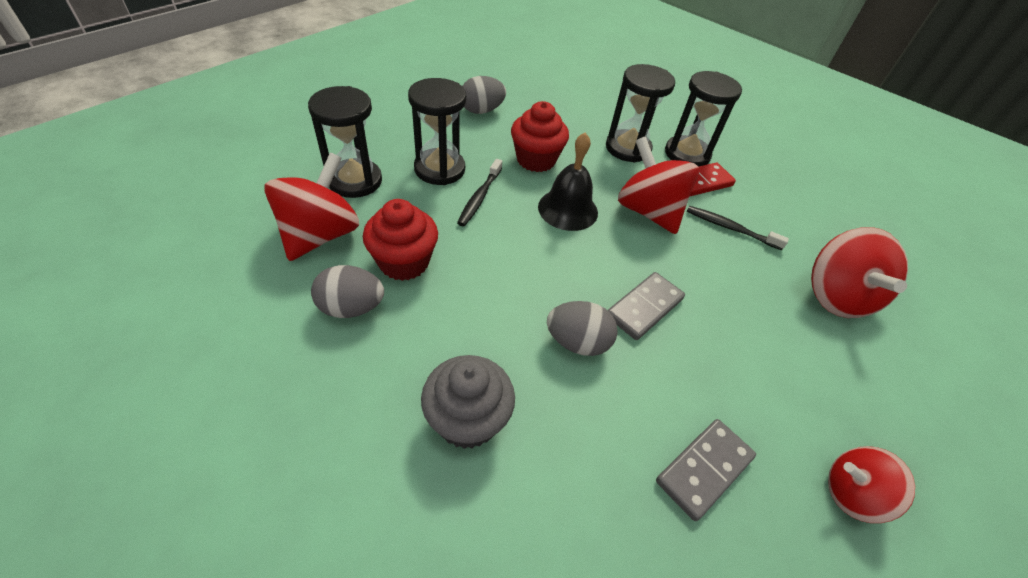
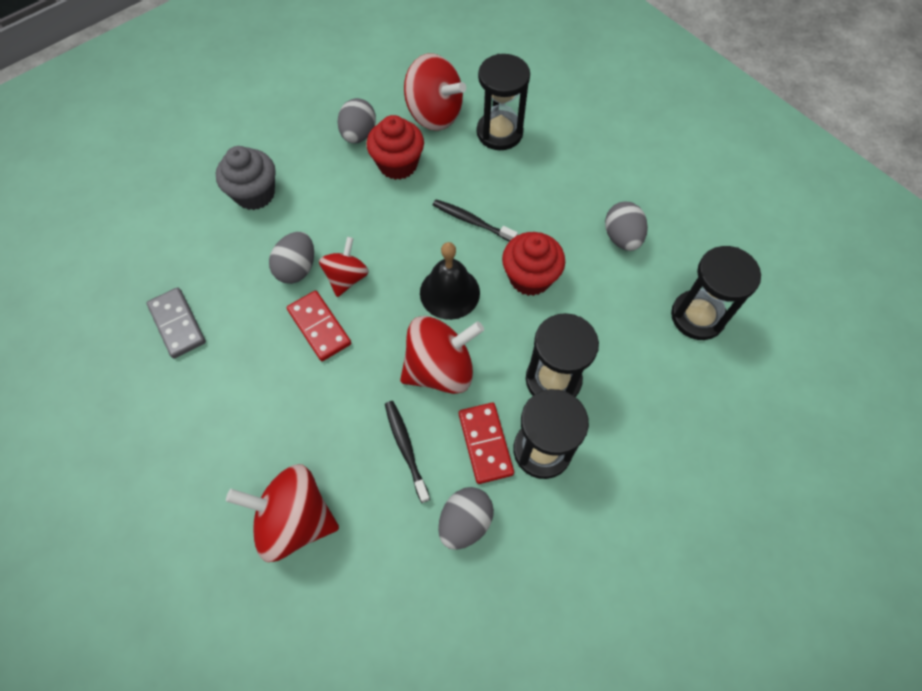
camera: 105 degrees right, 15 degrees up
black hourglass [408,78,466,185] -> black hourglass moved to [671,246,761,340]
grey domino [608,272,685,340] -> red domino [287,291,351,361]
black toothbrush [687,206,789,250] -> black toothbrush turned 60 degrees counterclockwise [385,401,430,503]
red spinning top [828,446,915,523] -> red spinning top moved to [319,237,369,297]
none -> grey egg [438,487,494,550]

